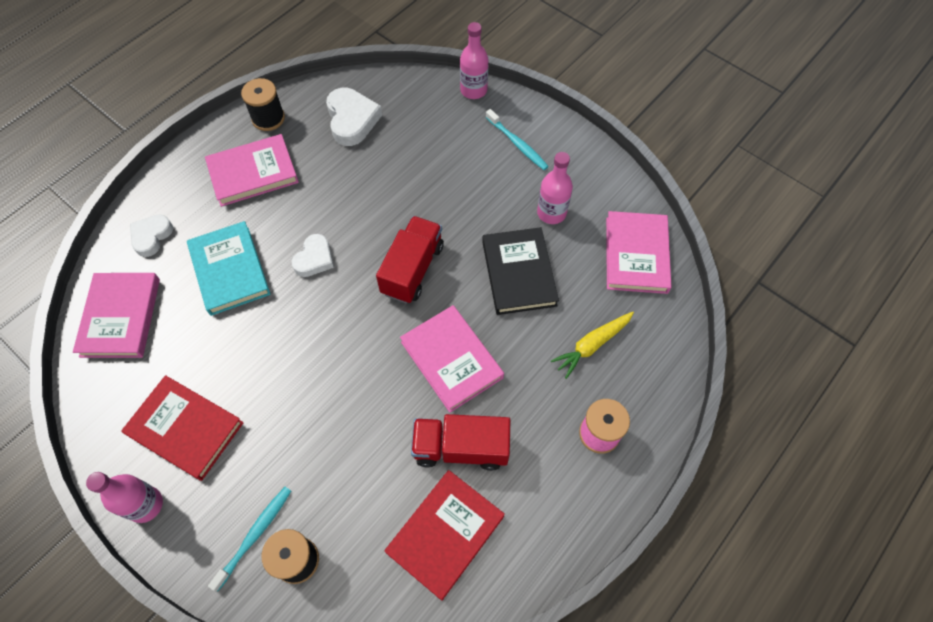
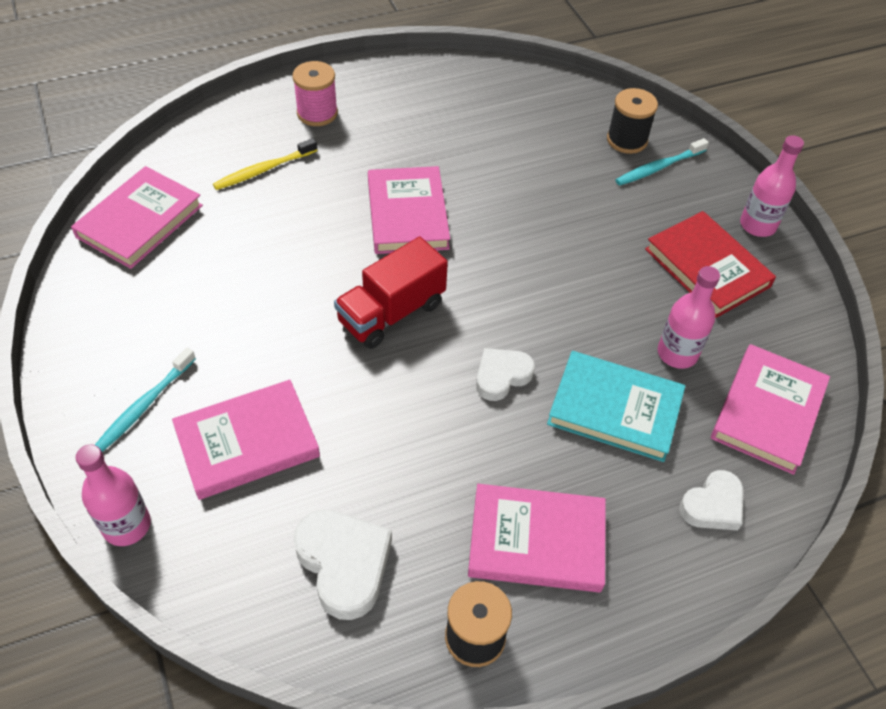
camera: 155 degrees left, 10 degrees down
turquoise book [187,221,271,316] -> turquoise book turned 75 degrees counterclockwise [547,351,685,462]
white heart [326,88,382,146] -> white heart turned 135 degrees clockwise [293,509,392,620]
red book [385,470,505,601] -> none
red truck [411,414,511,471] -> none
black book [482,227,559,315] -> none
turquoise toothbrush [486,109,549,170] -> turquoise toothbrush turned 135 degrees counterclockwise [95,348,196,452]
pink bottle [537,152,573,224] -> pink bottle moved to [658,266,720,369]
yellow carrot [551,312,634,379] -> yellow toothbrush [213,138,318,190]
none -> pink book [172,380,320,500]

